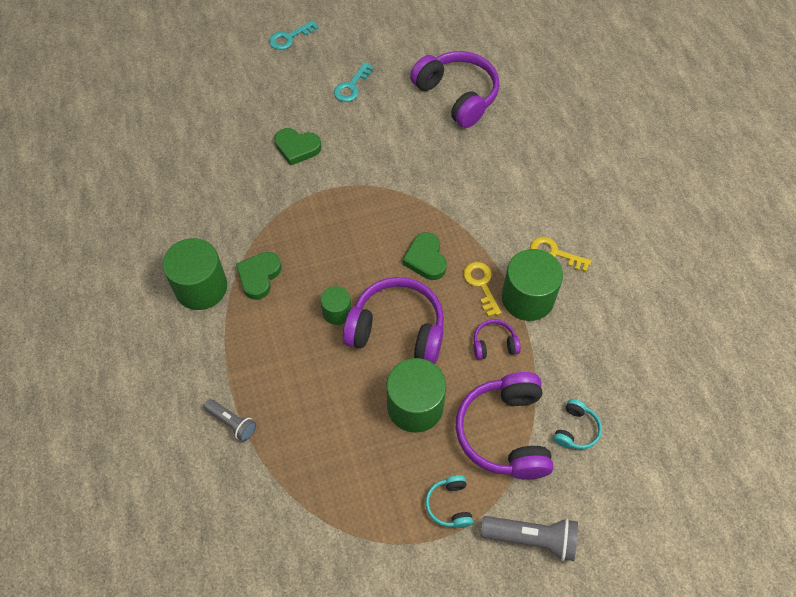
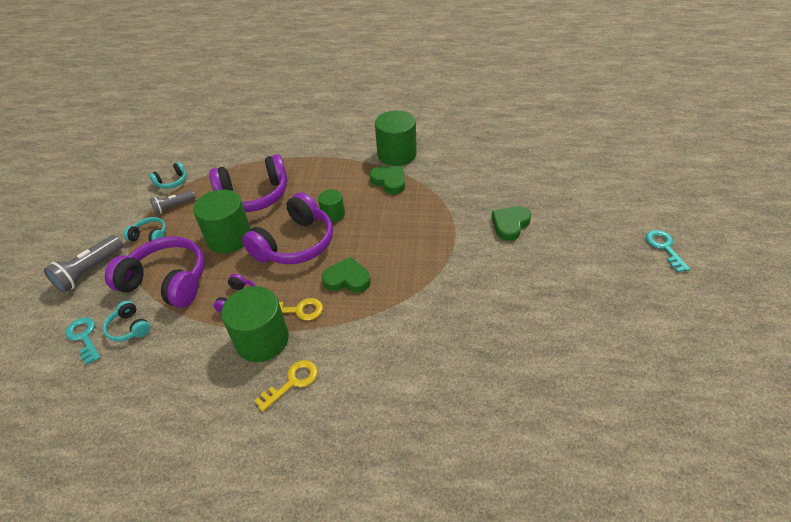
camera: 115 degrees right, 15 degrees down
grey flashlight [204,399,256,442] -> grey flashlight moved to [150,190,195,215]
turquoise key [334,62,374,102] -> turquoise key moved to [65,317,101,365]
purple headphones [410,51,500,128] -> purple headphones moved to [209,154,288,212]
none -> turquoise headphones [149,162,187,189]

